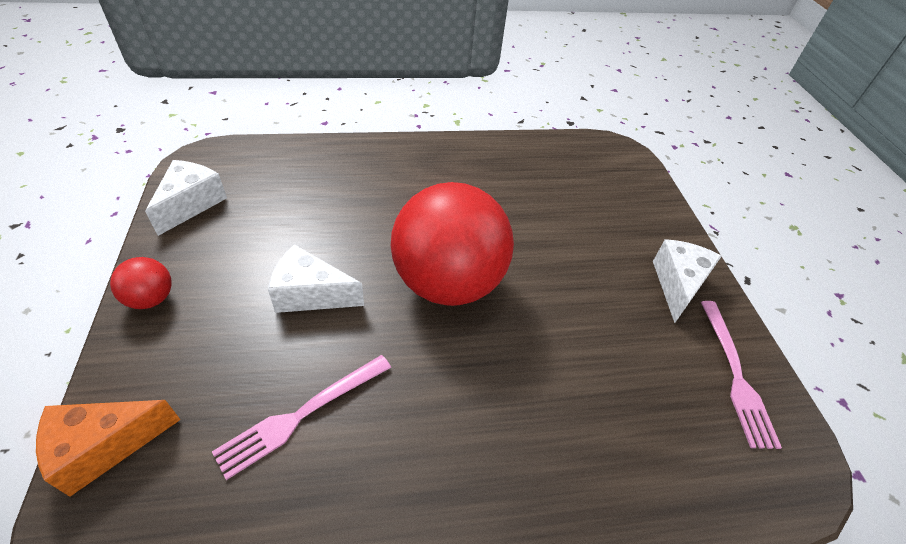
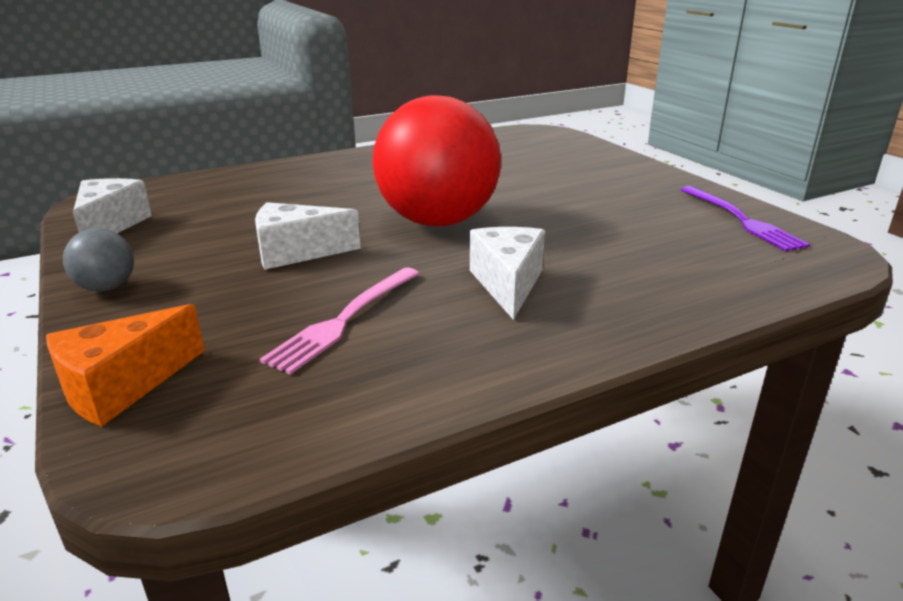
camera: 15 degrees left, 20 degrees down
red ball [110,257,172,309] -> grey ball [63,228,134,292]
white cheese [653,239,722,323] -> white cheese moved to [470,227,545,320]
pink fork [701,301,782,449] -> purple fork [681,186,810,251]

